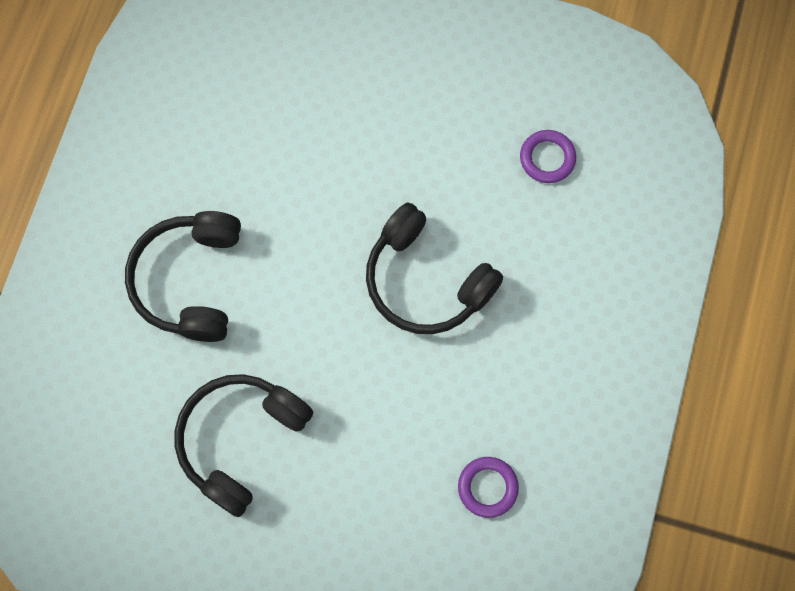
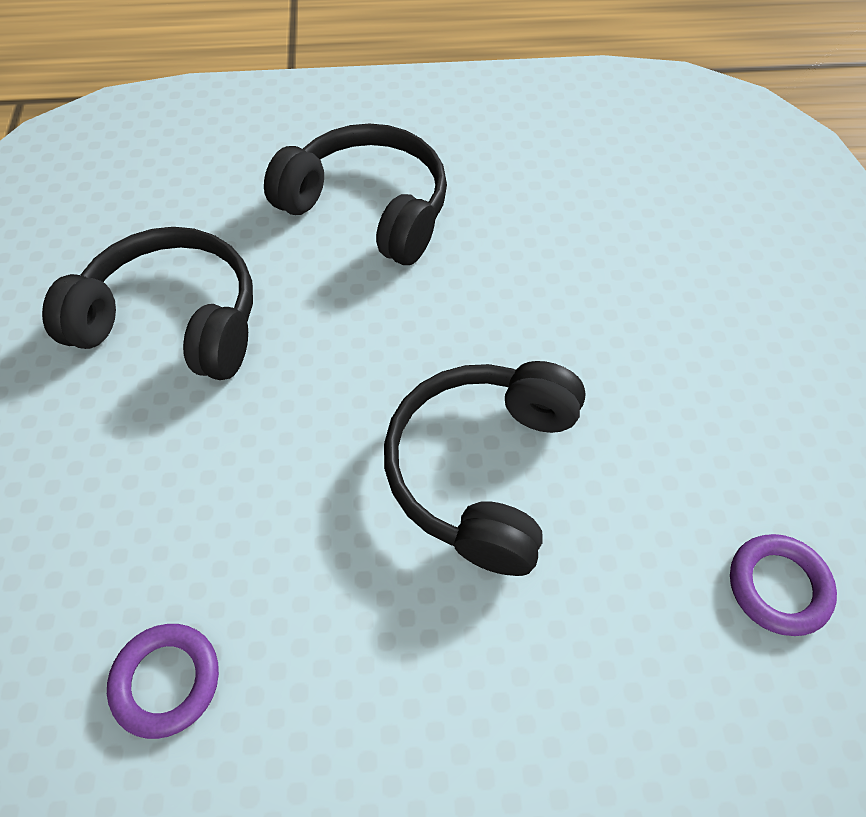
camera: 70 degrees right, 15 degrees down
black headphones [125,211,241,342] -> black headphones turned 45 degrees clockwise [264,123,447,265]

